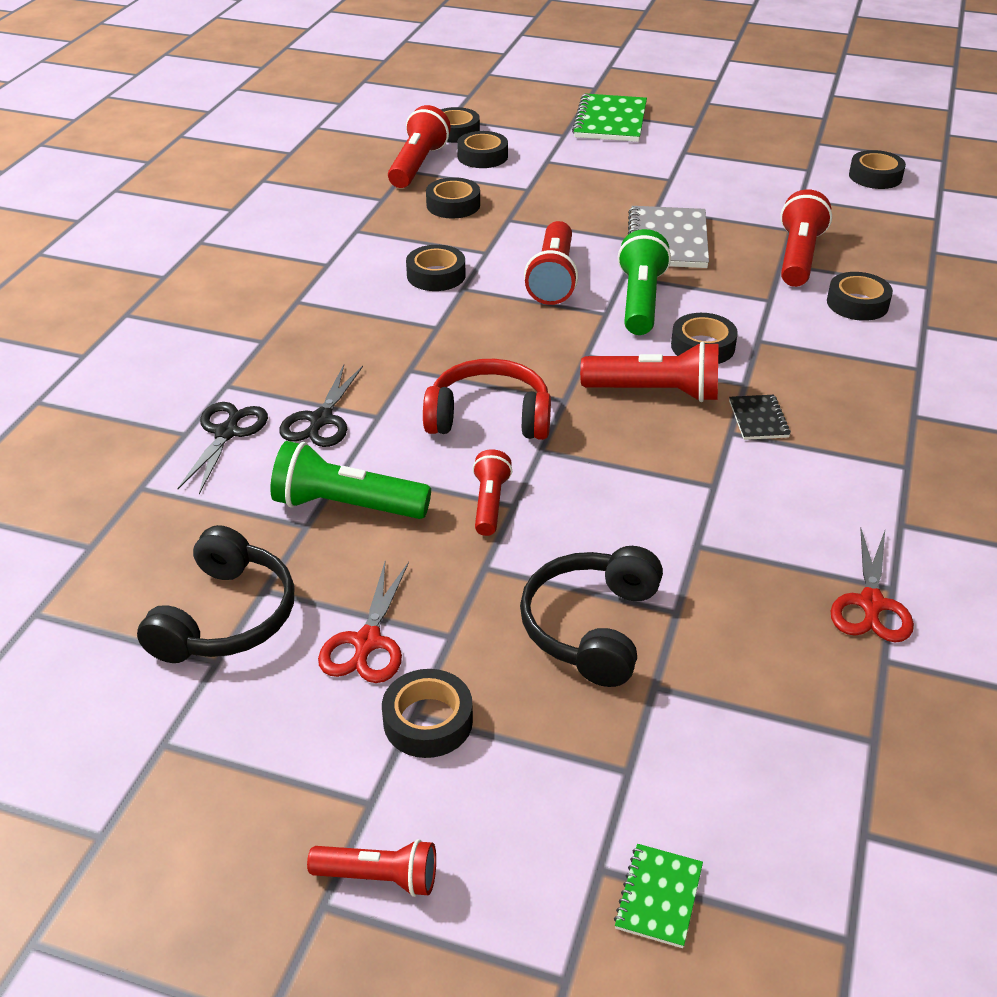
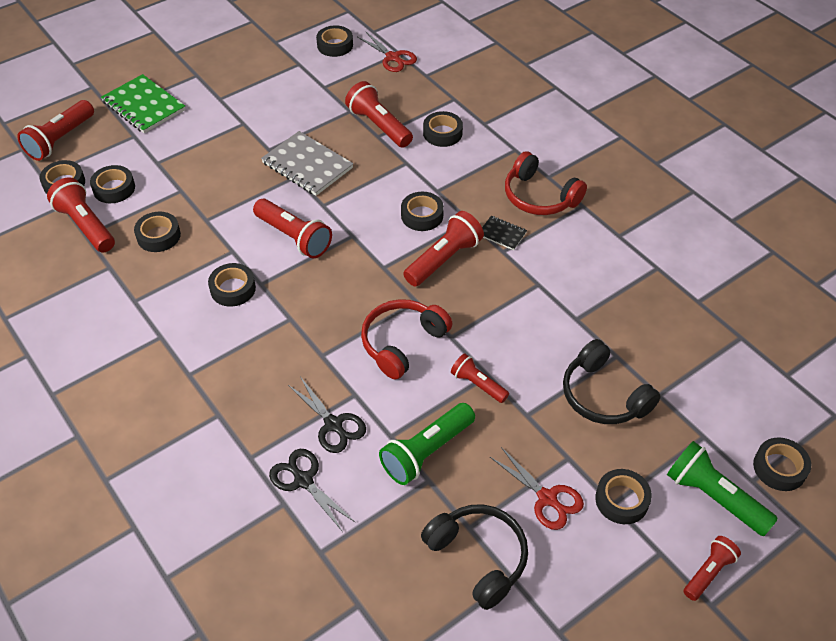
camera: 55 degrees left, 10 degrees up
green notebook [614,844,703,948] -> black tape [753,437,811,491]
green flashlight [618,229,671,335] -> green flashlight moved to [667,441,778,536]
red scissors [831,527,914,643] -> red scissors moved to [358,32,417,72]
none -> red flashlight [17,100,94,161]
none -> red headphones [505,151,587,215]

